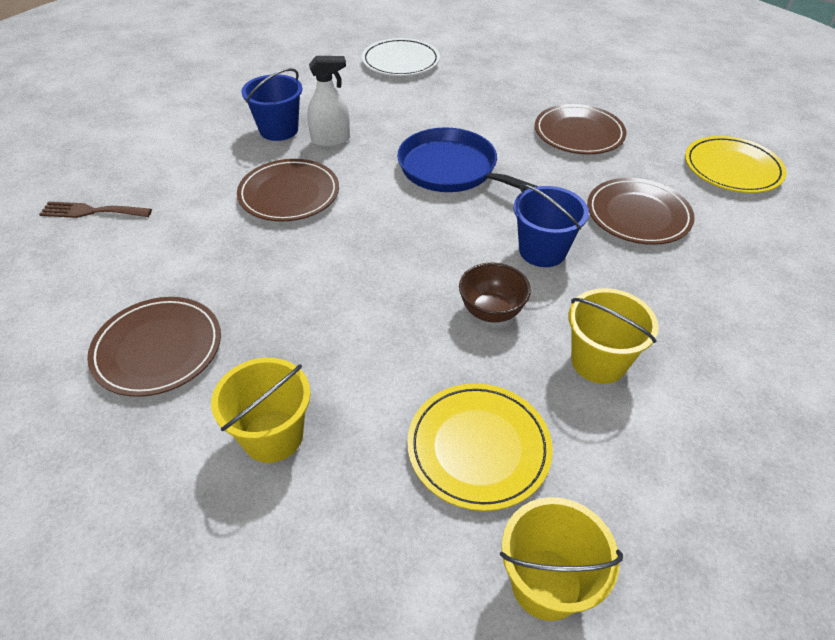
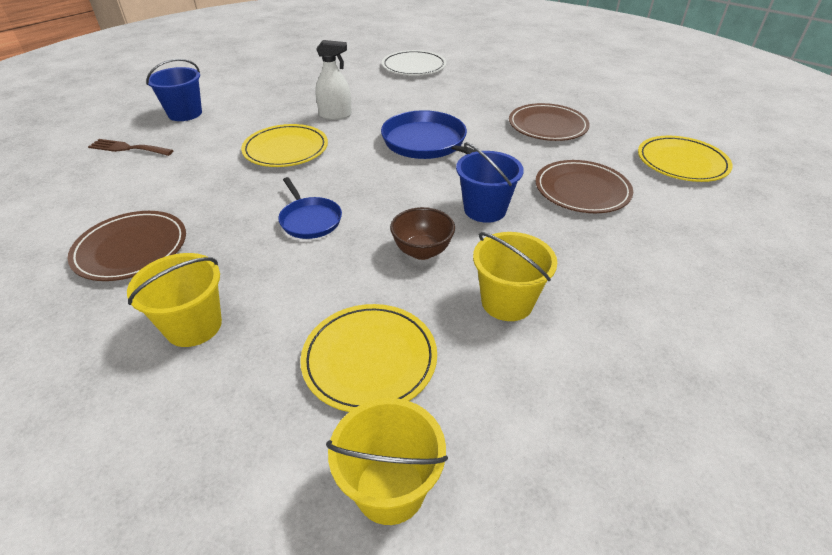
camera: 10 degrees right, 5 degrees down
brown plate [237,159,339,222] -> yellow plate [241,124,328,167]
blue bucket [241,68,302,141] -> blue bucket moved to [146,59,202,121]
none -> blue pan [278,177,342,239]

